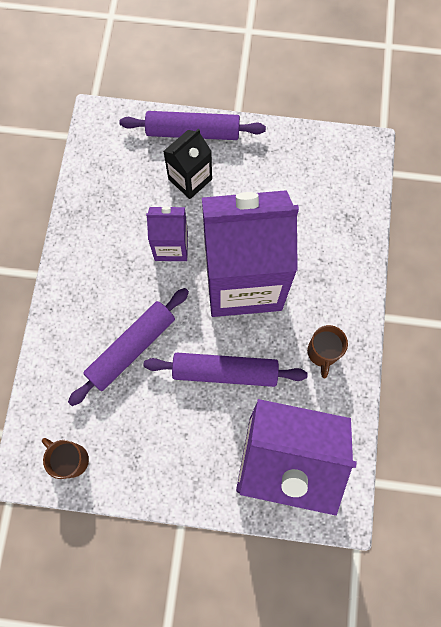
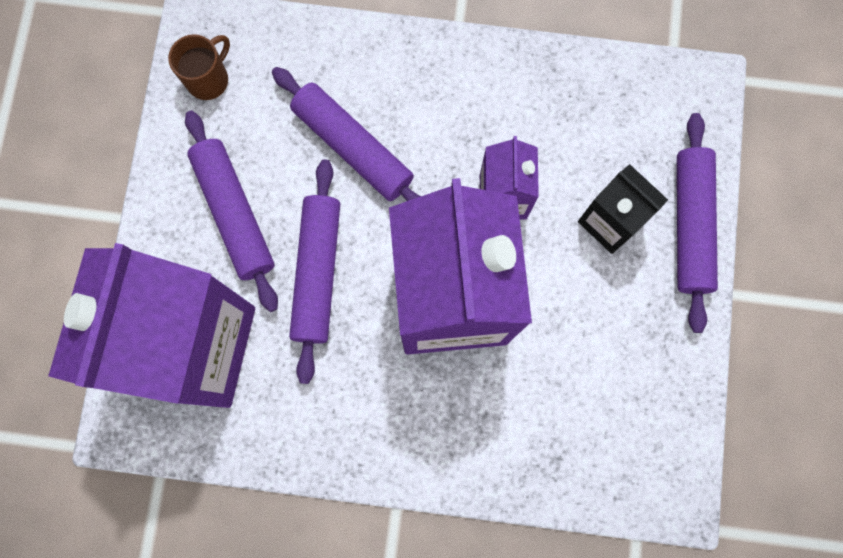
camera: 90 degrees right, 5 degrees up
brown mug [307,325,348,378] -> none
none -> purple rolling pin [185,110,278,312]

